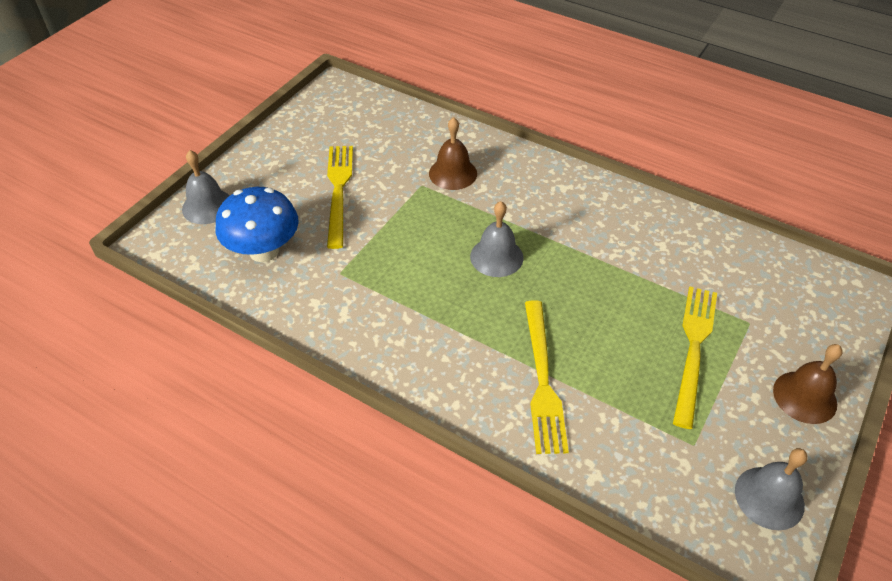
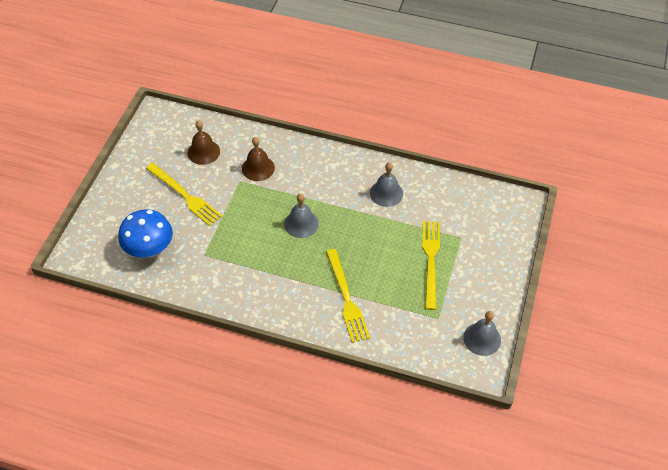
camera: 15 degrees left, 5 degrees up
grey bell [182,150,230,224] -> grey bell moved to [370,162,403,207]
yellow fork [327,146,353,249] -> yellow fork turned 150 degrees clockwise [146,163,222,226]
brown bell [773,344,843,424] -> brown bell moved to [188,120,220,165]

